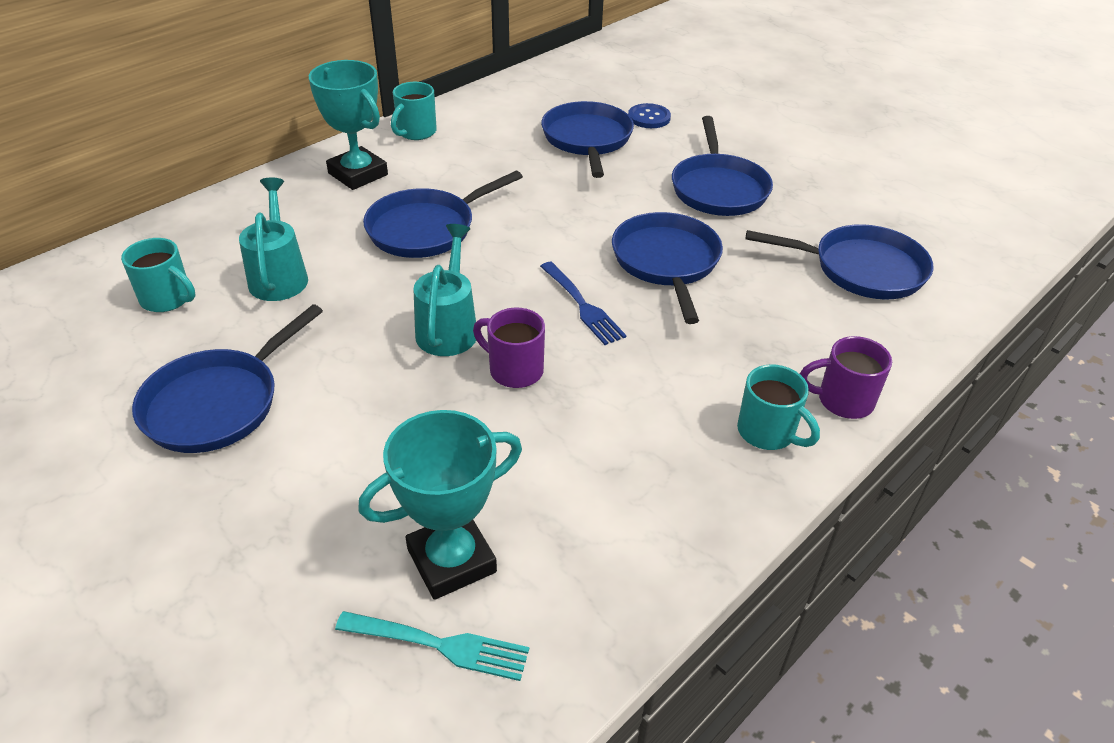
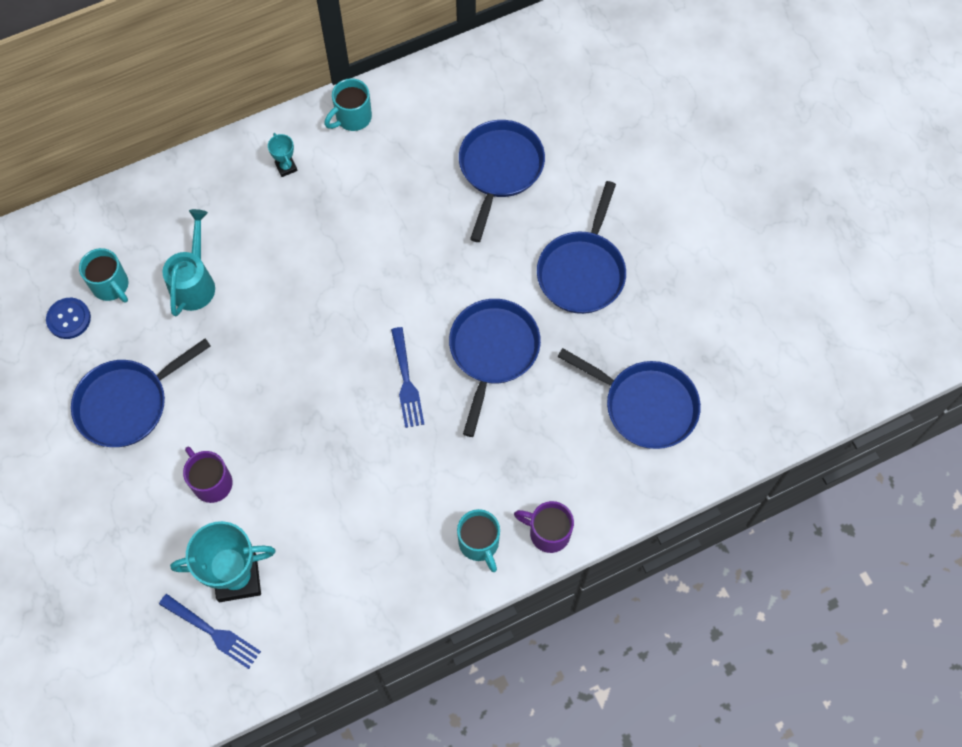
camera: 20 degrees right, 25 degrees up
turquoise trophy [309,60,388,190] -> turquoise trophy [268,133,298,177], size x0.46
turquoise fork [335,611,529,681] -> blue fork [159,594,261,669]
blue pan [363,171,523,258] -> none
turquoise watering can [413,224,476,356] -> none
purple mug [473,308,545,388] -> purple mug moved to [183,447,233,503]
blue button [628,103,671,128] -> blue button moved to [46,298,91,339]

